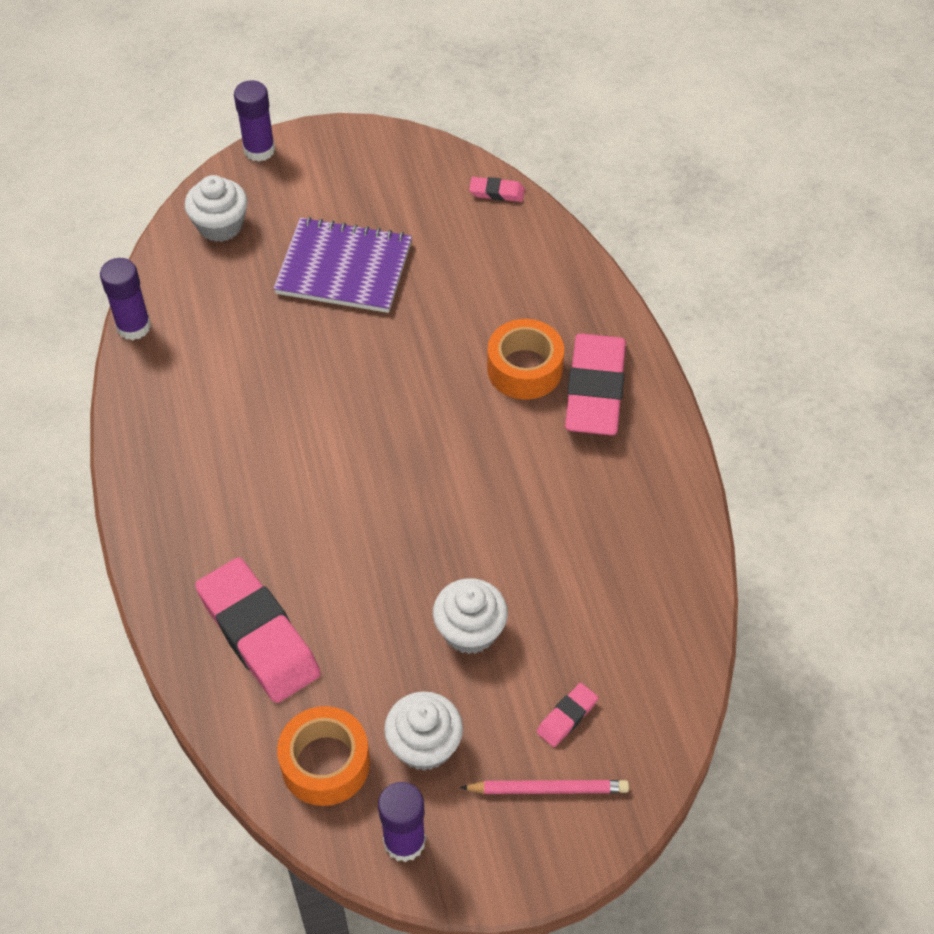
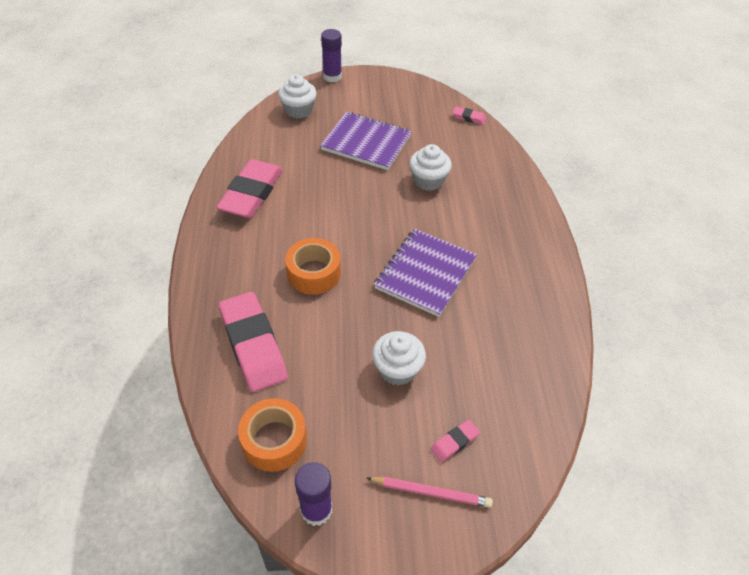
camera: 10 degrees right, 5 degrees down
purple glue stick [100,258,151,340] -> none
white cupcake [384,692,463,771] -> white cupcake moved to [410,144,452,191]
orange tape [487,319,564,400] -> orange tape moved to [285,238,341,295]
pink eraser [565,334,626,435] -> pink eraser moved to [216,159,283,218]
none -> purple notebook [374,229,477,317]

